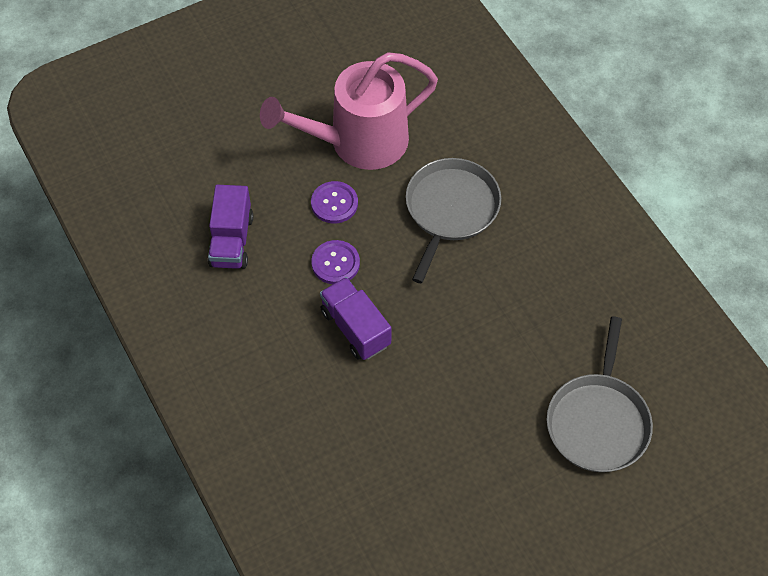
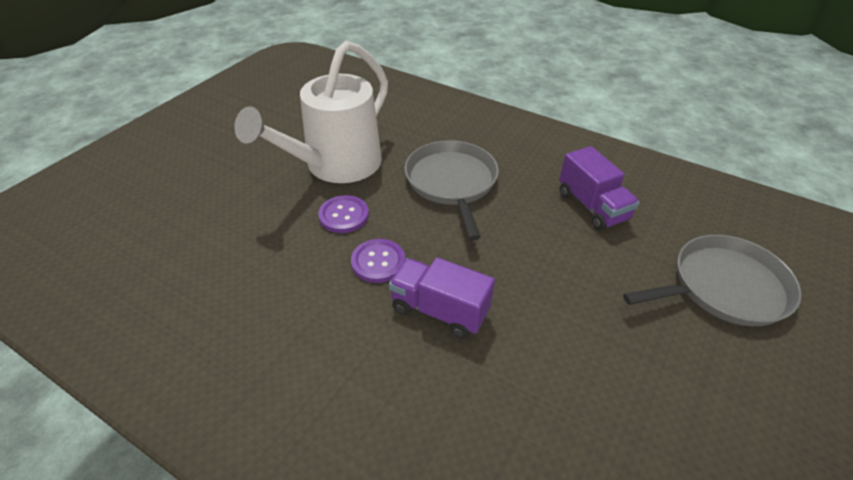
camera: 30 degrees left, 15 degrees down
purple truck [208,185,253,269] -> purple truck moved to [559,146,640,230]
pink watering can [260,52,438,170] -> white watering can [234,41,388,183]
grey pan [547,317,653,472] -> grey pan turned 90 degrees counterclockwise [623,235,802,326]

